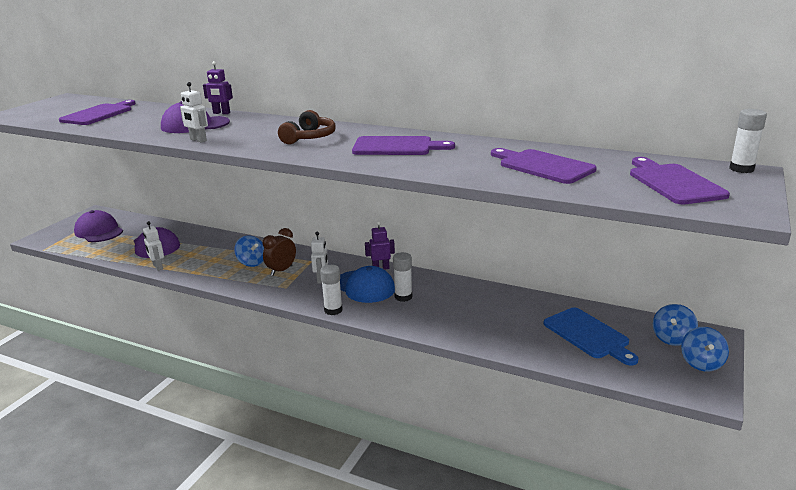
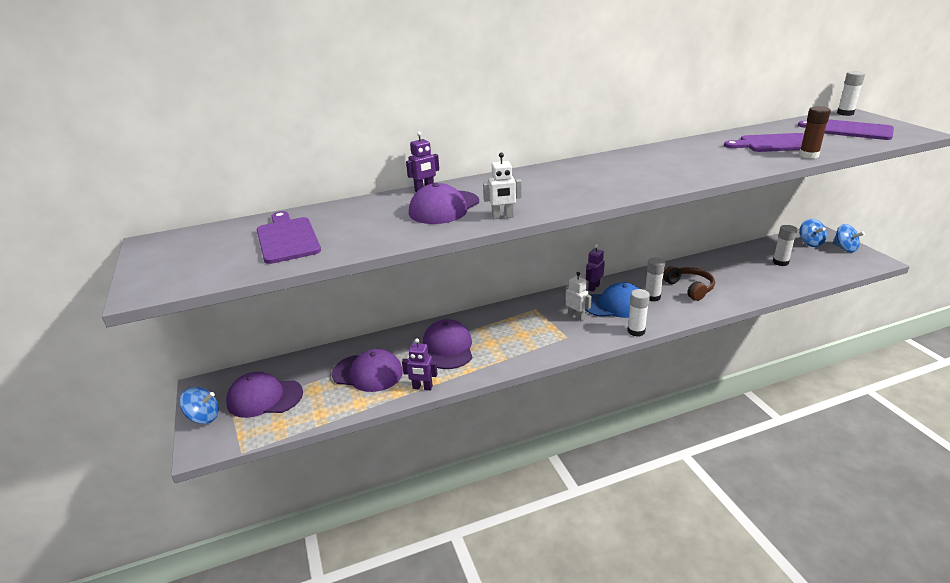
camera: 45 degrees left, 5 degrees up
white robot [143,221,164,271] -> purple robot [402,338,438,391]
blue spinning top [234,236,264,267] -> blue spinning top moved to [179,387,219,424]
brown clock [262,228,296,276] -> none
brown headphones [278,110,336,144] -> brown headphones moved to [663,266,715,301]
purple cutting board [352,136,455,155] -> none
blue cutting board [543,307,639,366] -> white glue stick [773,225,797,266]
none -> purple cap [422,319,472,369]
none -> brown glue stick [799,106,831,159]

